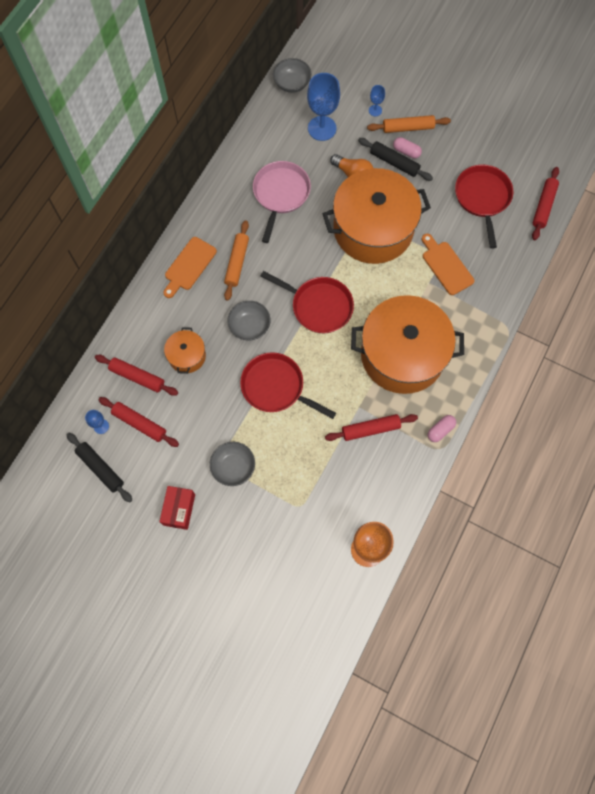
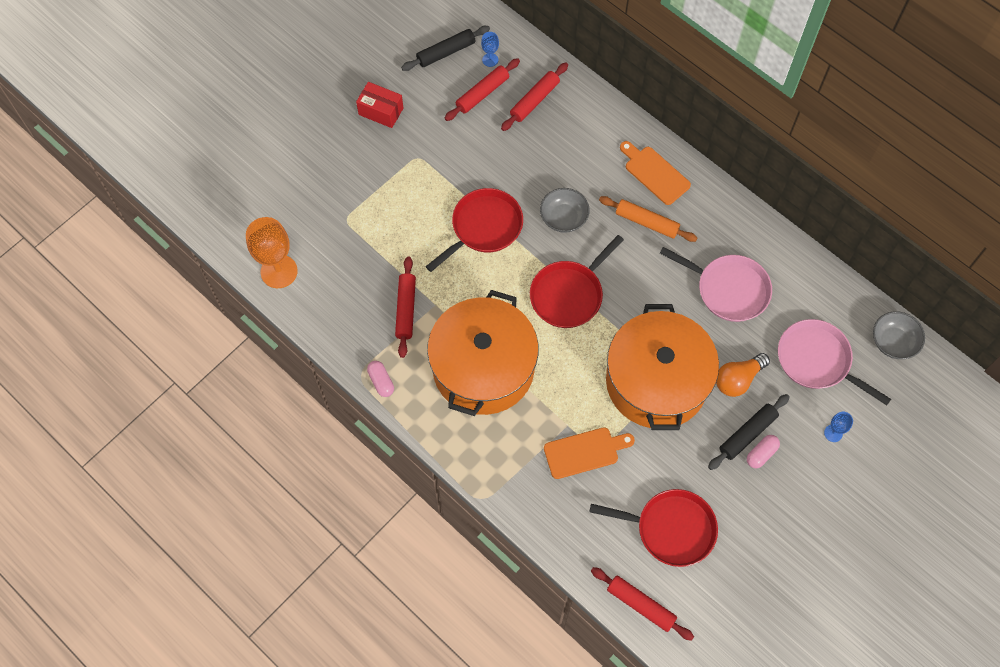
camera: 105 degrees right, 5 degrees down
orange pot [164,327,206,374] -> none
grey bowl [210,442,255,486] -> none
blue goblet [307,73,340,141] -> pink pan [778,319,891,405]
orange rolling pin [367,115,451,133] -> none

